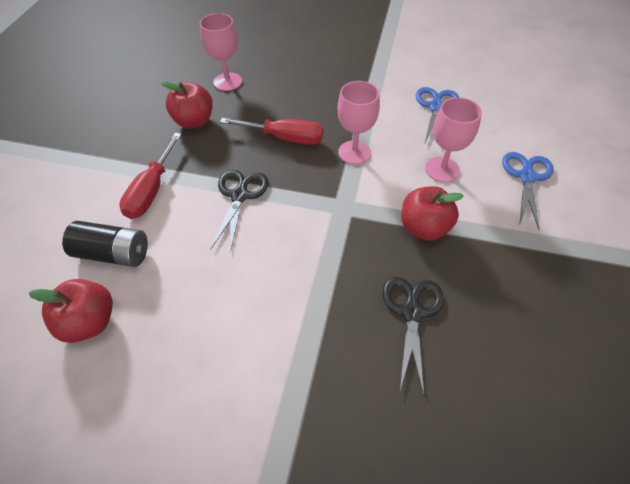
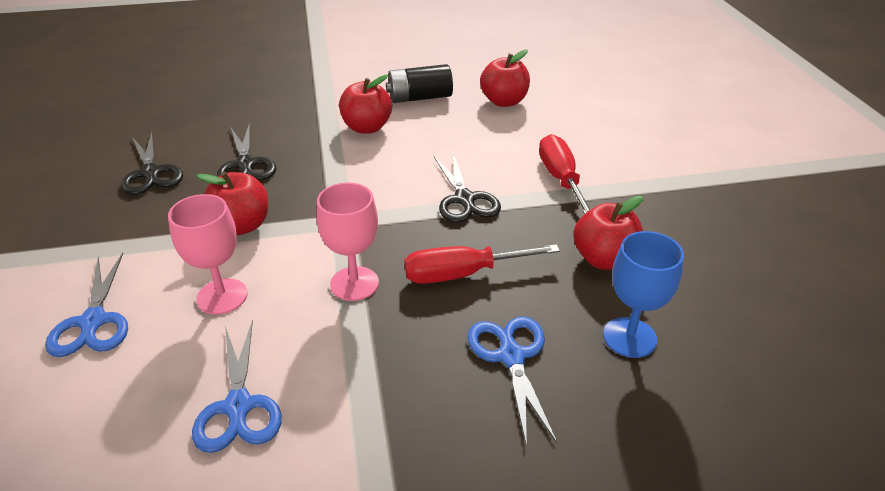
camera: 155 degrees right, 15 degrees down
black battery [62,221,148,267] -> black battery moved to [386,64,453,103]
pink goblet [200,13,242,91] -> blue goblet [603,231,684,358]
none -> black scissors [121,132,183,195]
none -> red apple [339,75,392,134]
none -> blue scissors [468,316,557,447]

